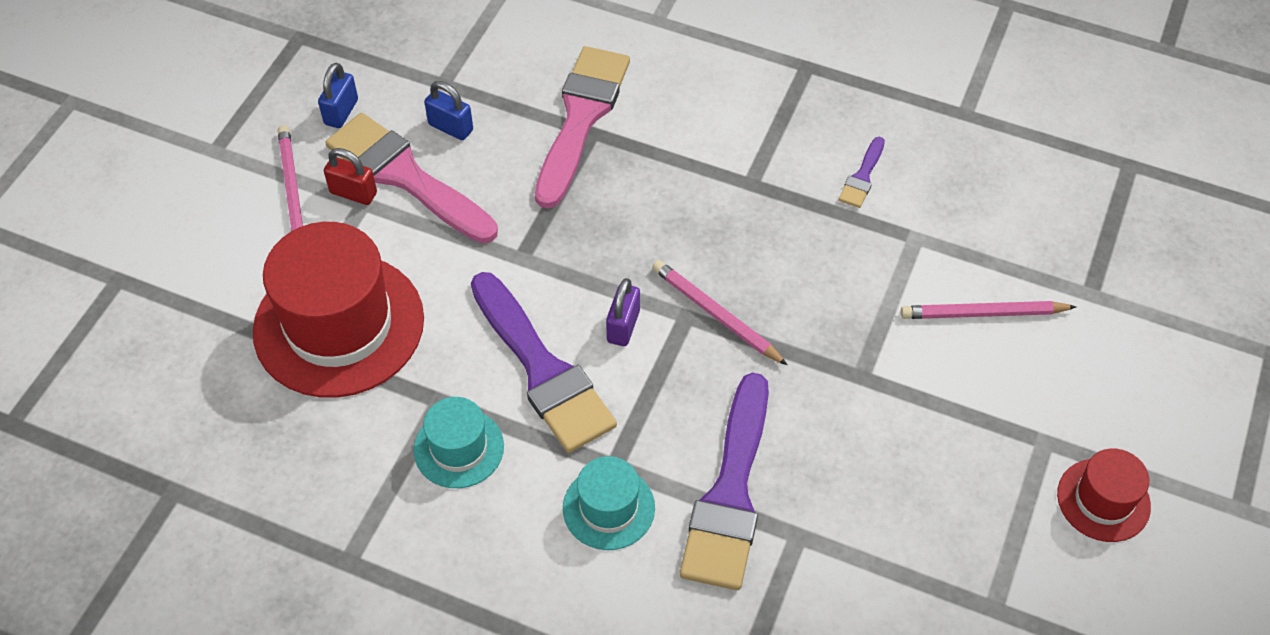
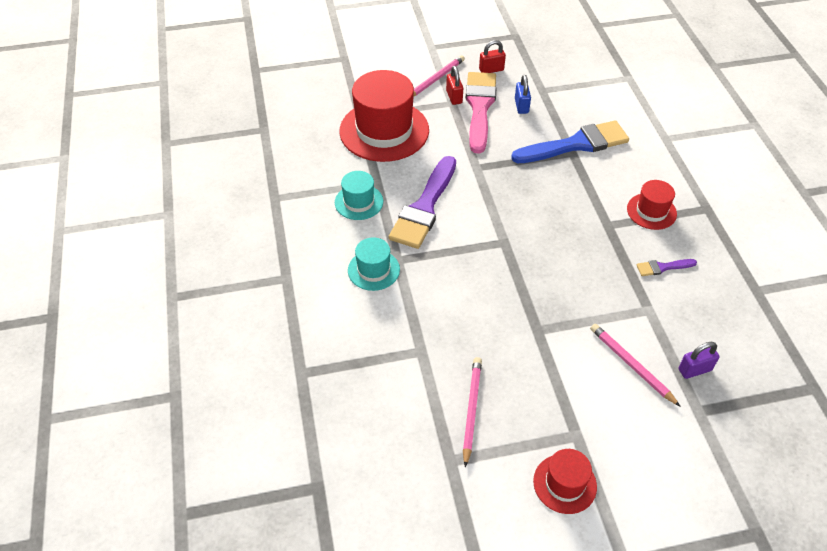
camera: 55 degrees right, 5 degrees down
blue padlock [318,63,358,128] -> red padlock [479,40,506,73]
pink brush [535,46,630,209] -> blue brush [511,120,629,163]
purple padlock [606,278,640,346] -> purple padlock moved to [678,342,719,379]
pink pencil [652,260,787,365] -> pink pencil moved to [463,357,482,467]
purple brush [680,373,769,590] -> none
none -> red hat [627,180,677,230]

